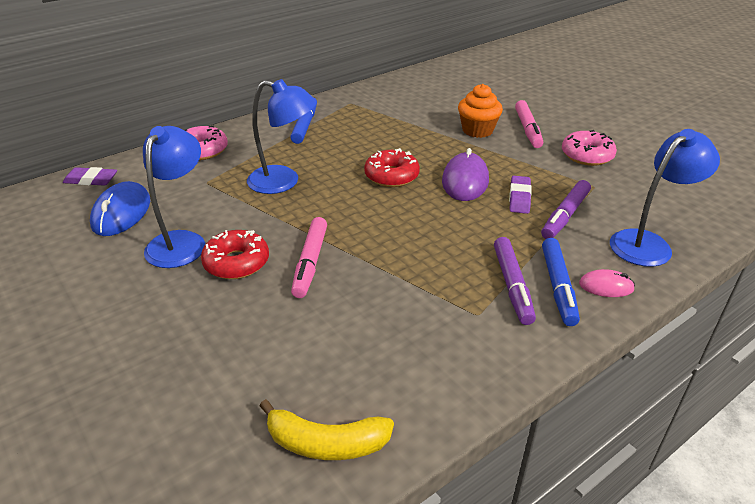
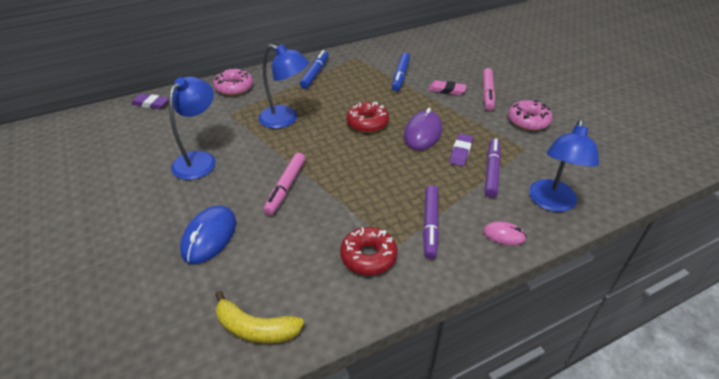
camera: 10 degrees right, 5 degrees up
blue mouse [90,181,150,236] -> blue mouse moved to [180,205,236,264]
red donut [201,230,269,279] -> red donut moved to [340,227,397,275]
orange cupcake [458,84,503,138] -> pink eraser [428,80,467,95]
purple marker [541,180,591,239] -> purple marker turned 150 degrees clockwise [485,139,501,198]
blue marker [542,238,580,326] -> blue marker moved to [392,53,410,91]
blue lamp [610,129,720,267] -> blue lamp turned 135 degrees clockwise [529,119,599,212]

